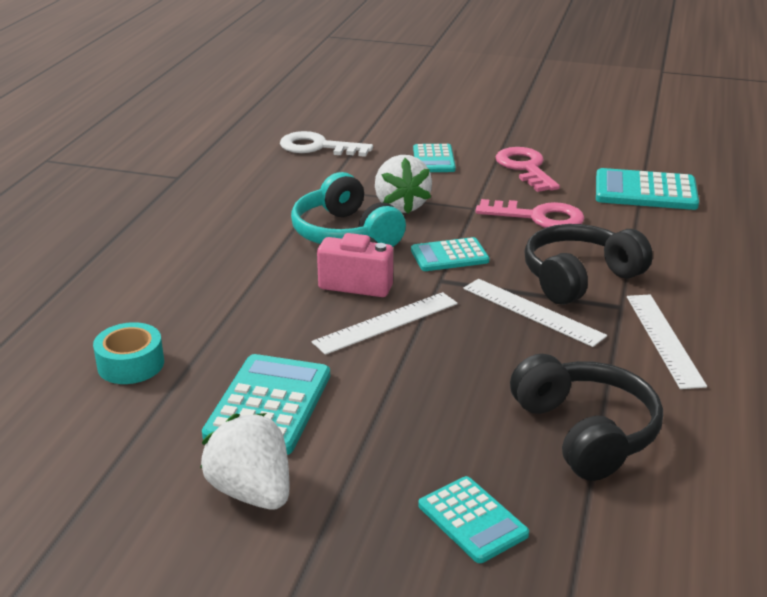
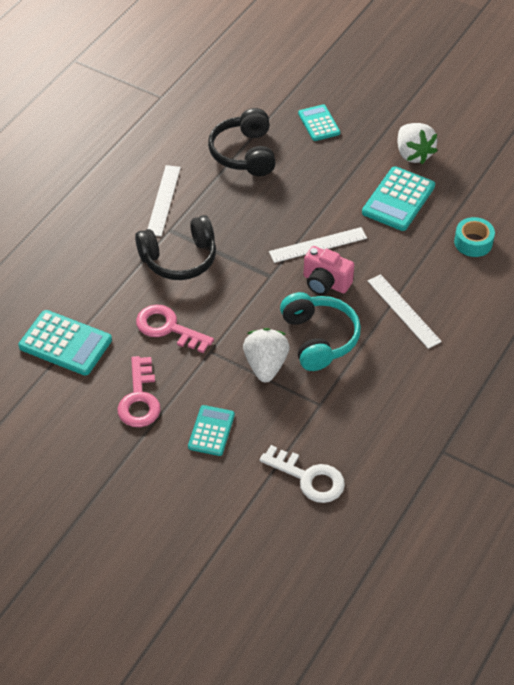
camera: 165 degrees left, 20 degrees up
turquoise calculator [411,237,489,271] -> none
white ruler [463,279,607,347] -> white ruler moved to [368,274,442,349]

